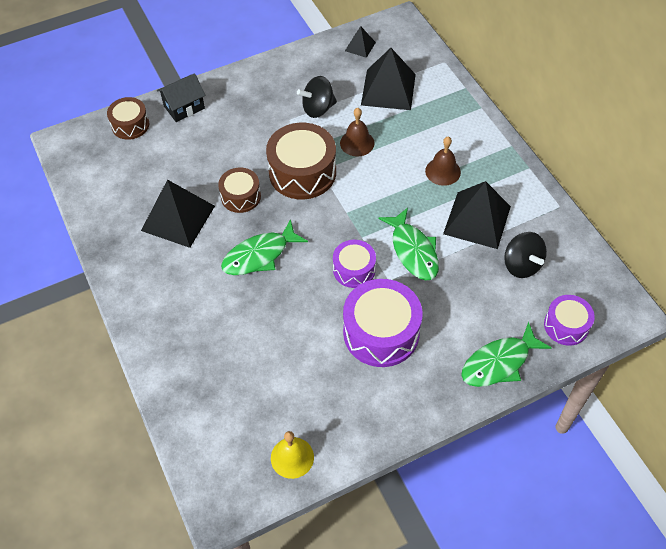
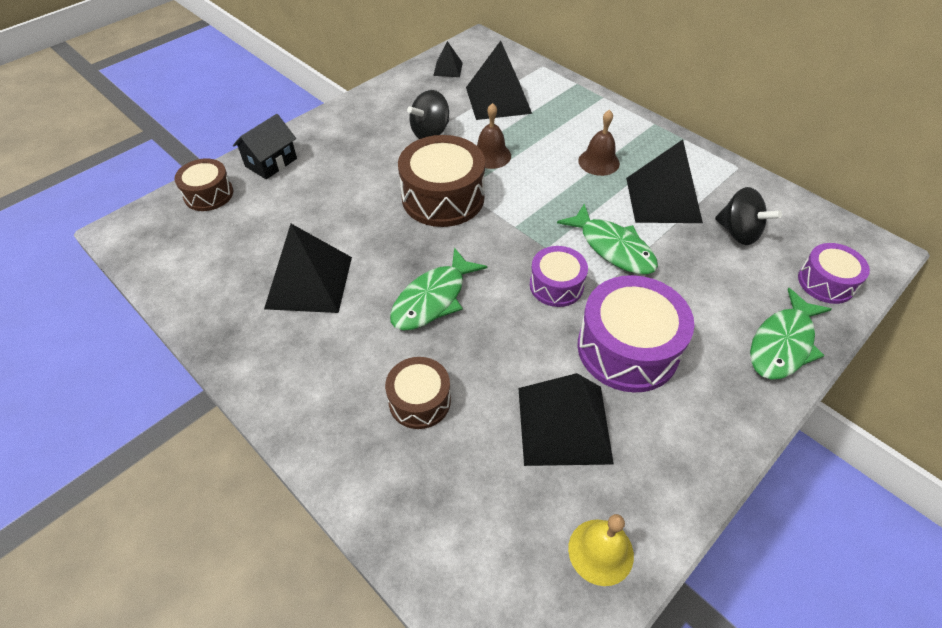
camera: 20 degrees left, 5 degrees down
brown drum [218,168,261,213] -> brown drum moved to [385,357,451,429]
none -> black pyramid [518,373,614,466]

